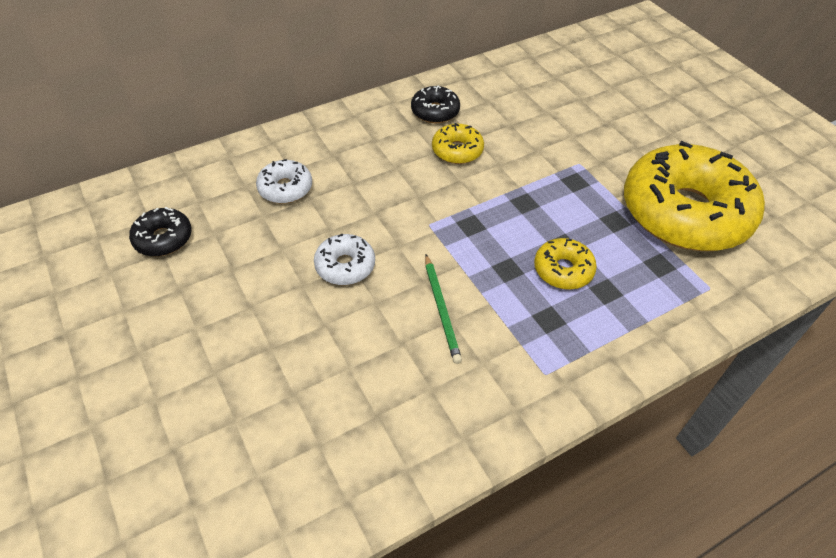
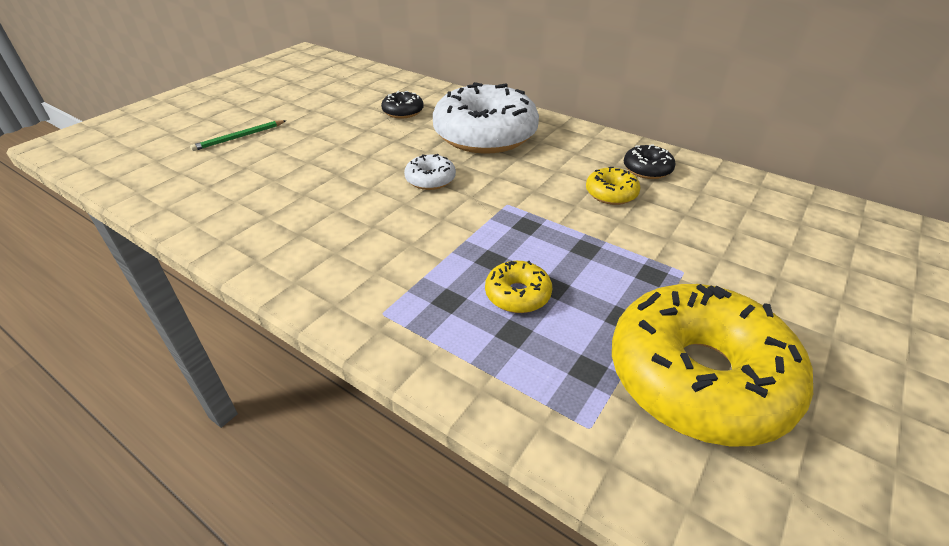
camera: 65 degrees right, 10 degrees down
white donut [256,159,312,204] -> white donut [433,82,539,154], size x2.32
green pencil [425,255,462,364] -> green pencil moved to [190,120,287,151]

